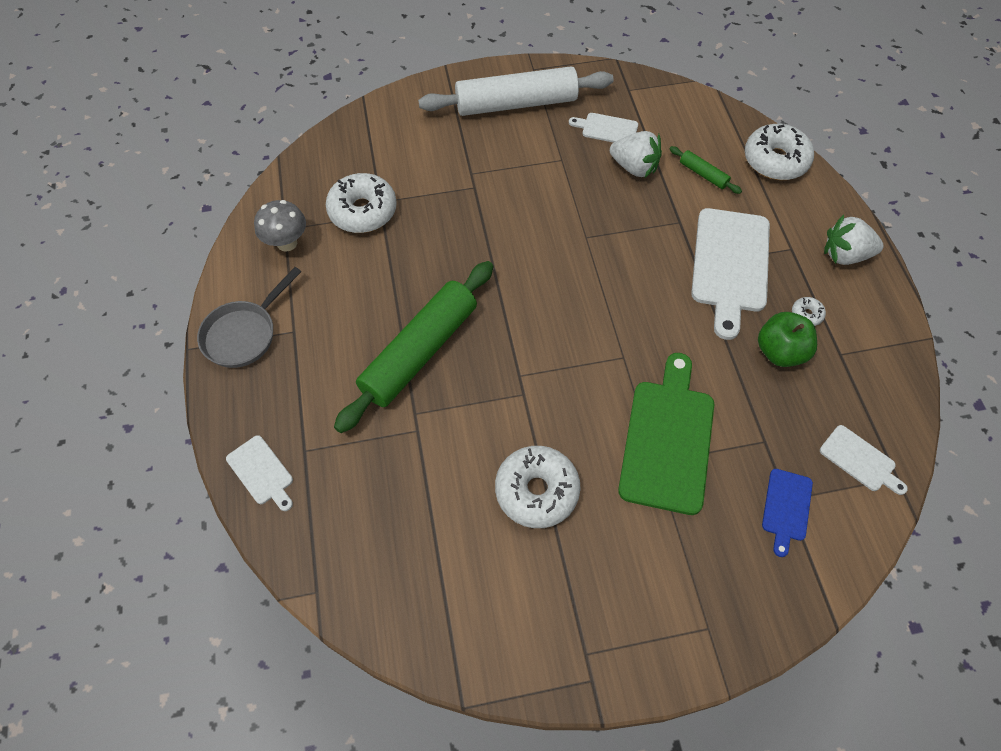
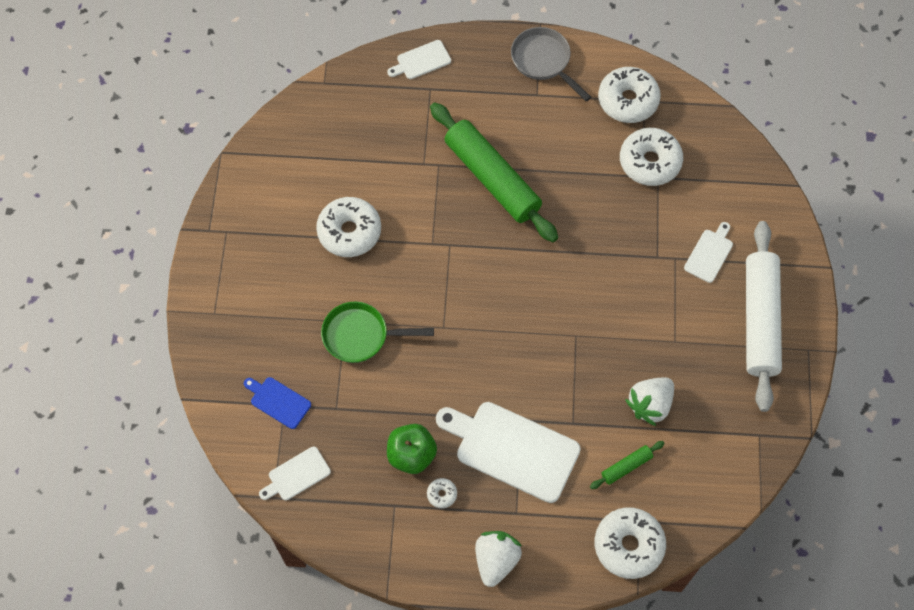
camera: 105 degrees right, 5 degrees up
grey mushroom [254,200,306,252] -> white donut [598,67,661,123]
white cutting board [569,113,638,143] -> white cutting board moved to [684,222,733,283]
green cutting board [618,353,714,515] -> green pan [321,302,434,363]

